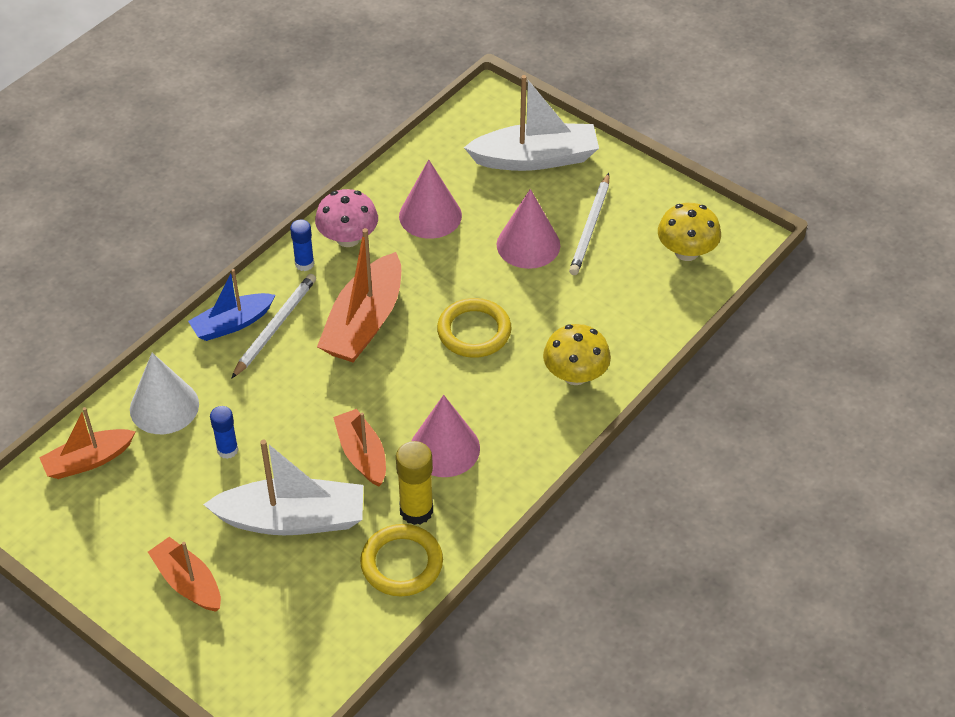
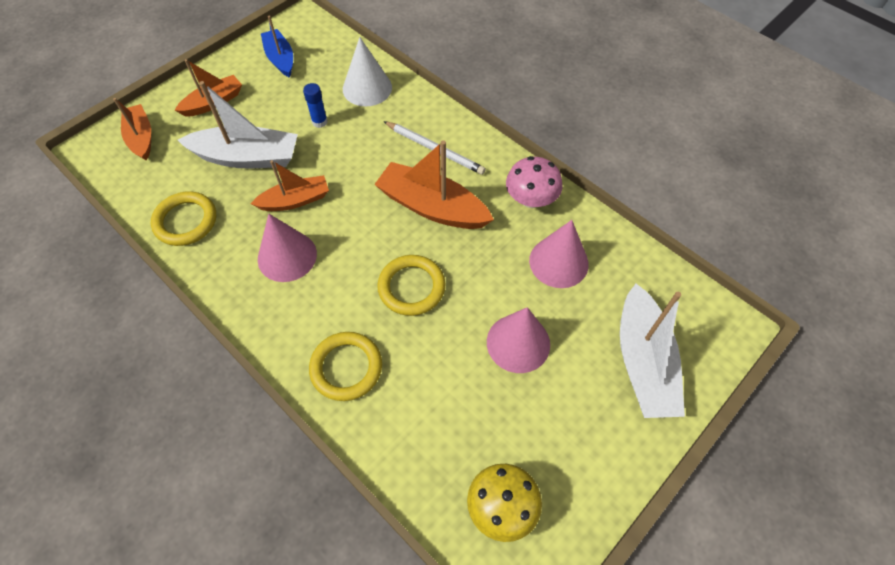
camera: 95 degrees right, 10 degrees up
orange boat [39,407,136,479] -> orange boat moved to [113,98,151,161]
blue boat [188,269,275,341] -> blue boat moved to [261,16,293,78]
white boat [203,440,363,535] -> white boat turned 90 degrees counterclockwise [178,81,298,168]
blue glue stick [290,219,314,271] -> none
yellow glue stick [396,441,433,525] -> none
yellow mushroom [543,324,611,385] -> yellow ring [309,332,382,401]
white pencil [569,173,609,275] -> none

